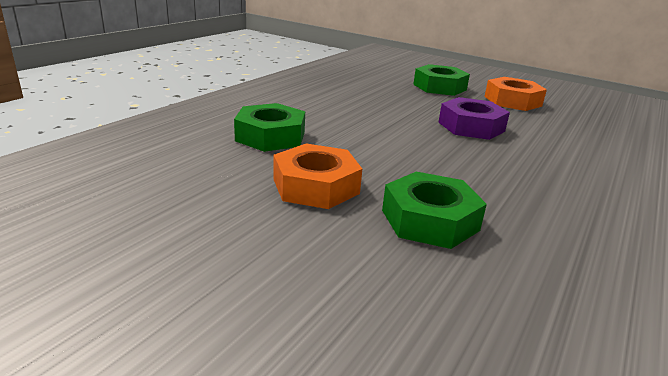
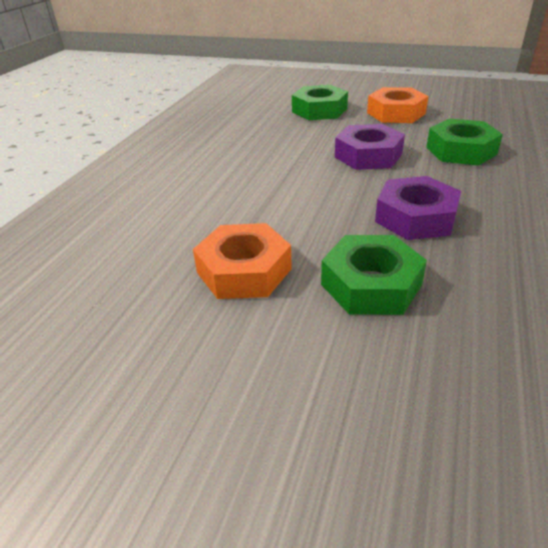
camera: 10 degrees left, 10 degrees up
green nut [234,103,305,152] -> green nut moved to [426,119,503,166]
none -> purple nut [375,176,461,240]

